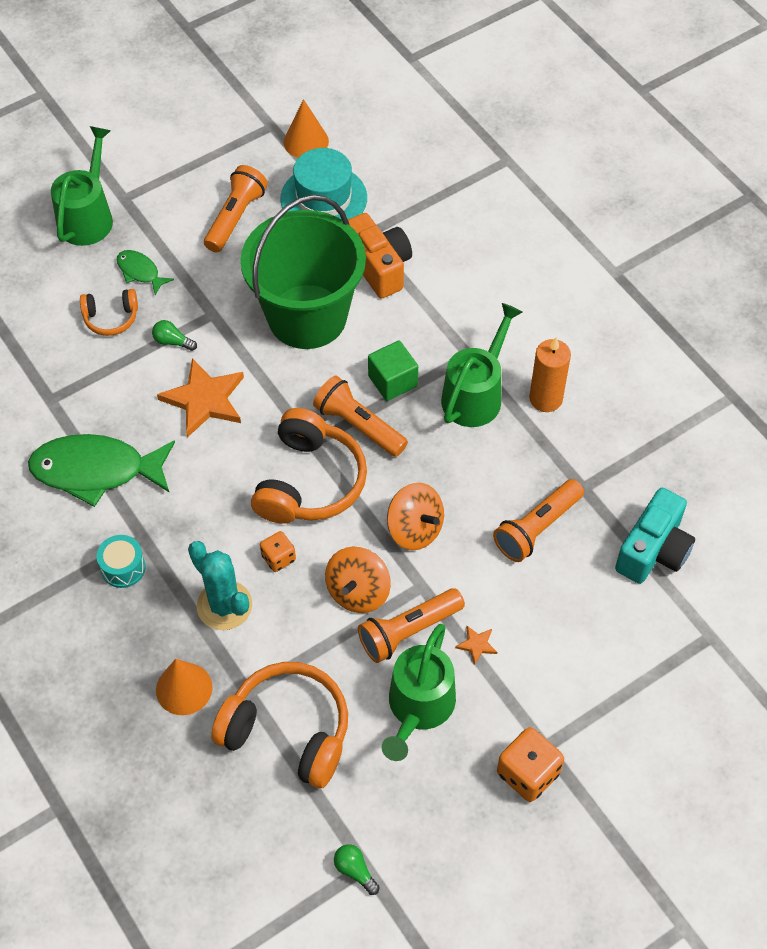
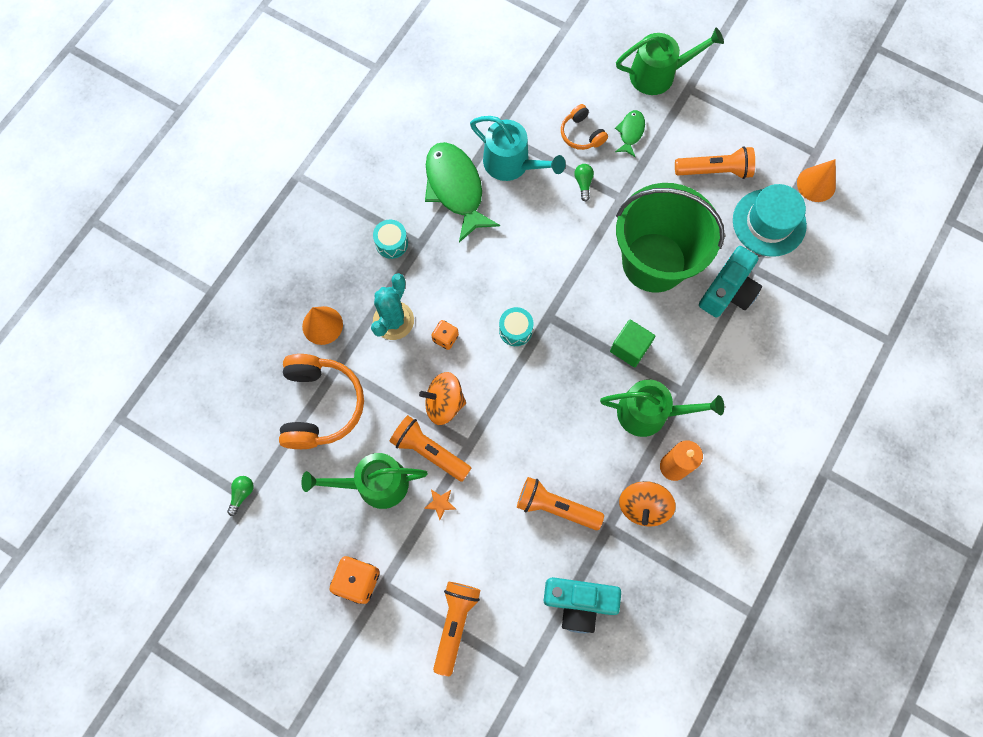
camera: 65 degrees right, 15 degrees up
orange star [157,358,244,437] -> none
orange headphones [251,408,367,524] -> turquoise drum [499,307,533,346]
orange flashlight [313,376,408,457] -> orange flashlight moved to [433,582,481,676]
orange camera [348,213,412,299] -> turquoise camera [699,246,762,317]
orange spinning top [387,483,444,550] -> orange spinning top moved to [619,481,676,527]
none -> turquoise watering can [470,116,566,181]

